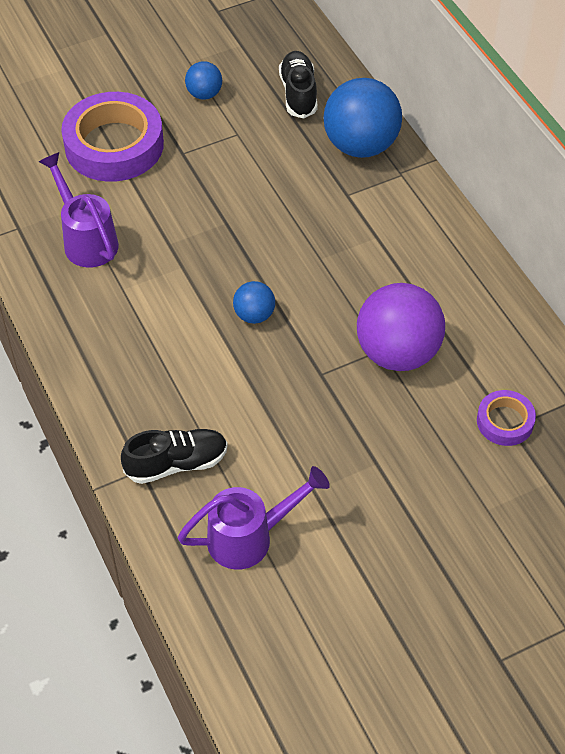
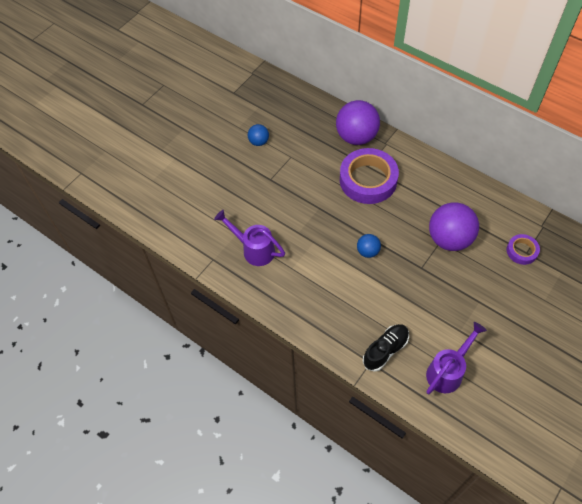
camera: 25 degrees left, 5 degrees up
purple tape [61,92,164,182] -> purple tape moved to [340,148,399,204]
black shoe [279,51,318,119] -> none
blue ball [323,78,402,158] -> purple ball [336,100,380,145]

